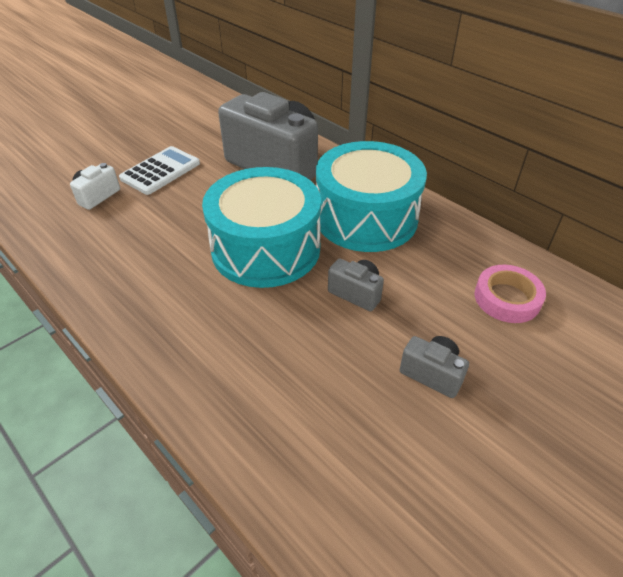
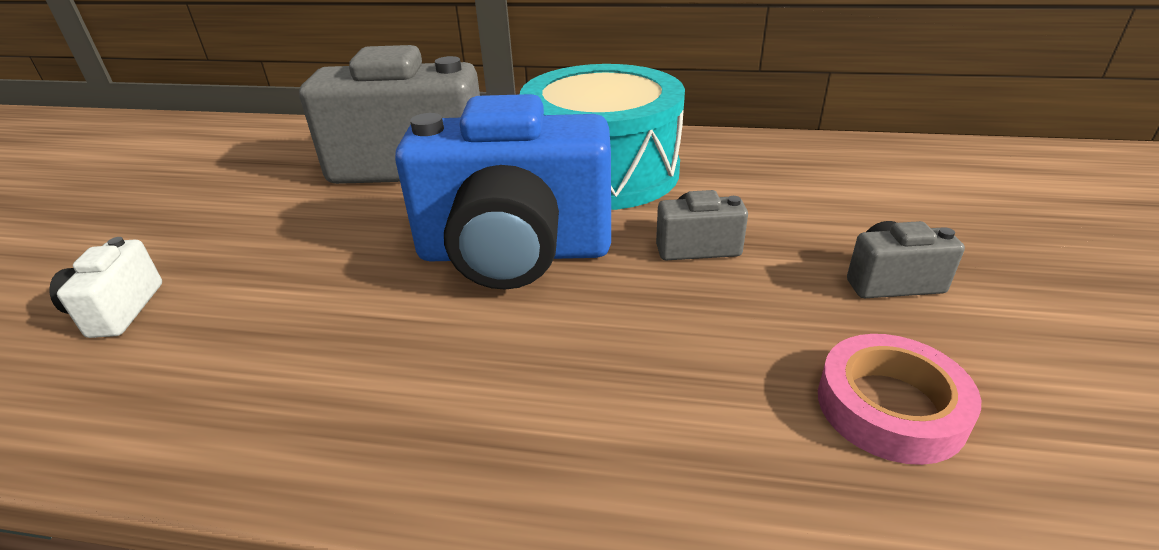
camera: 35 degrees left, 10 degrees down
white calculator [119,146,200,195] -> none
turquoise drum [202,167,321,288] -> blue camera [395,94,611,290]
pink tape [474,265,546,323] -> pink tape moved to [818,334,981,465]

